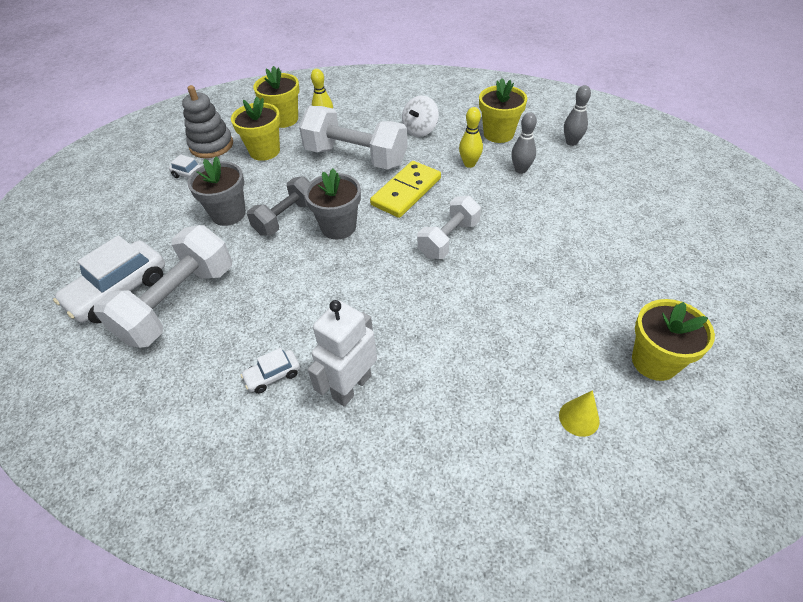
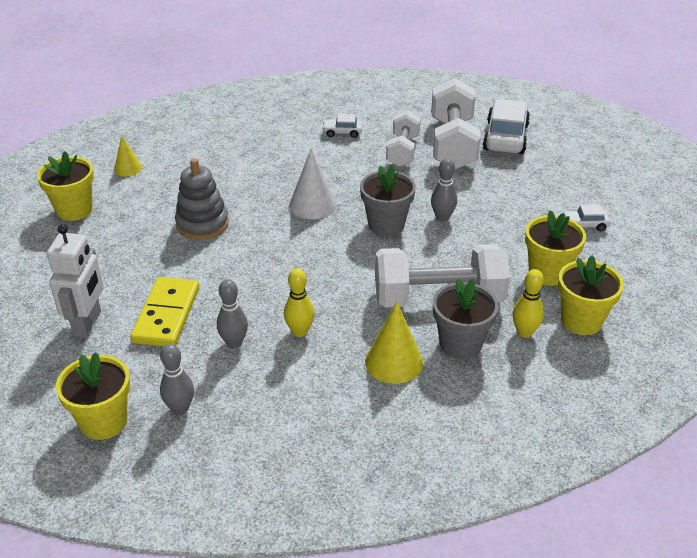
camera: 150 degrees right, 10 degrees down
grey stacking toy [182,85,233,158] -> grey stacking toy moved to [175,158,229,240]
grey flower pot [187,156,246,226] -> grey flower pot moved to [433,278,499,359]
white car [241,348,300,394] -> white car turned 120 degrees counterclockwise [322,114,362,138]
grey dumbbell [247,176,310,236] -> grey bowling pin [431,158,457,222]
white robot [308,300,377,407] -> white robot moved to [47,224,104,337]
yellow domino [370,161,441,218] -> yellow domino moved to [130,277,199,346]
white spinning top [402,95,439,137] -> yellow cone [365,302,423,384]
white dumbbell [417,196,481,259] -> white dumbbell moved to [386,110,421,167]
yellow flower pot [479,78,527,143] -> yellow flower pot moved to [56,352,130,440]
none -> white cone [289,148,337,219]

